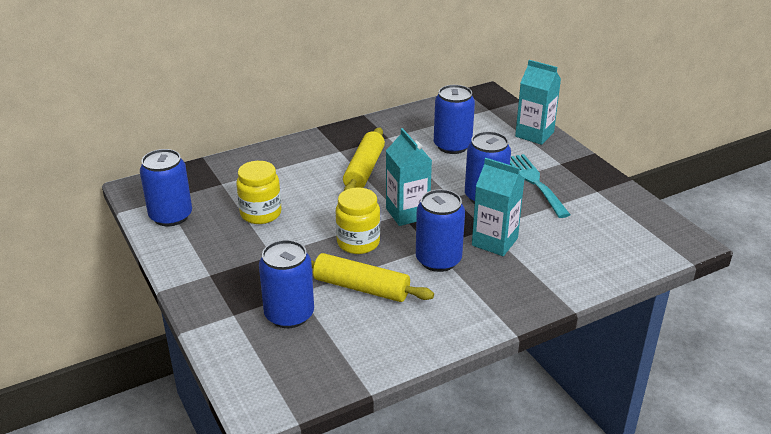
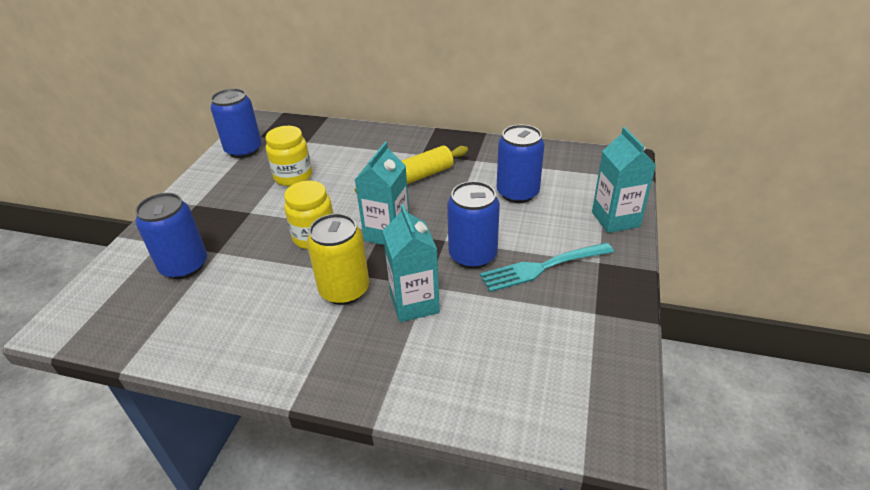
camera: 45 degrees right, 5 degrees up
yellow rolling pin [311,253,434,302] -> none
blue can [416,189,465,272] -> yellow can [307,214,369,305]
turquoise fork [510,154,570,218] -> turquoise fork turned 135 degrees counterclockwise [480,243,614,292]

